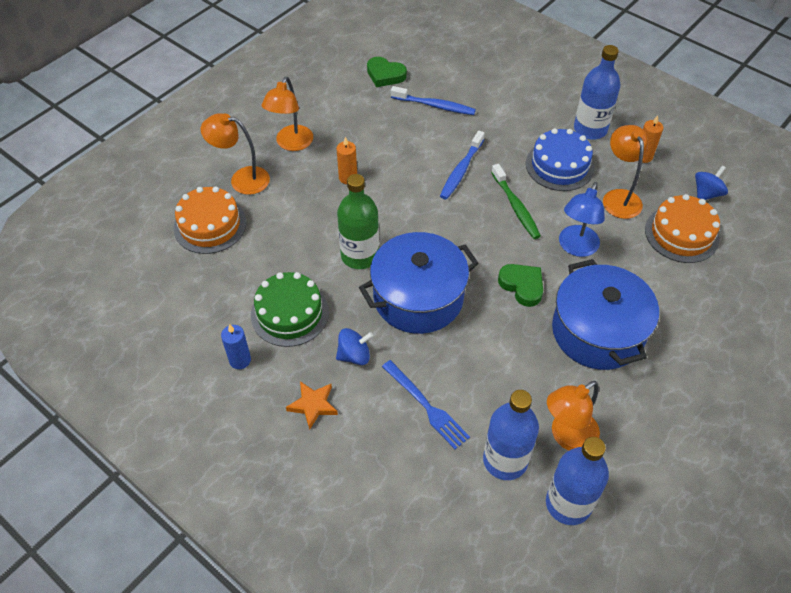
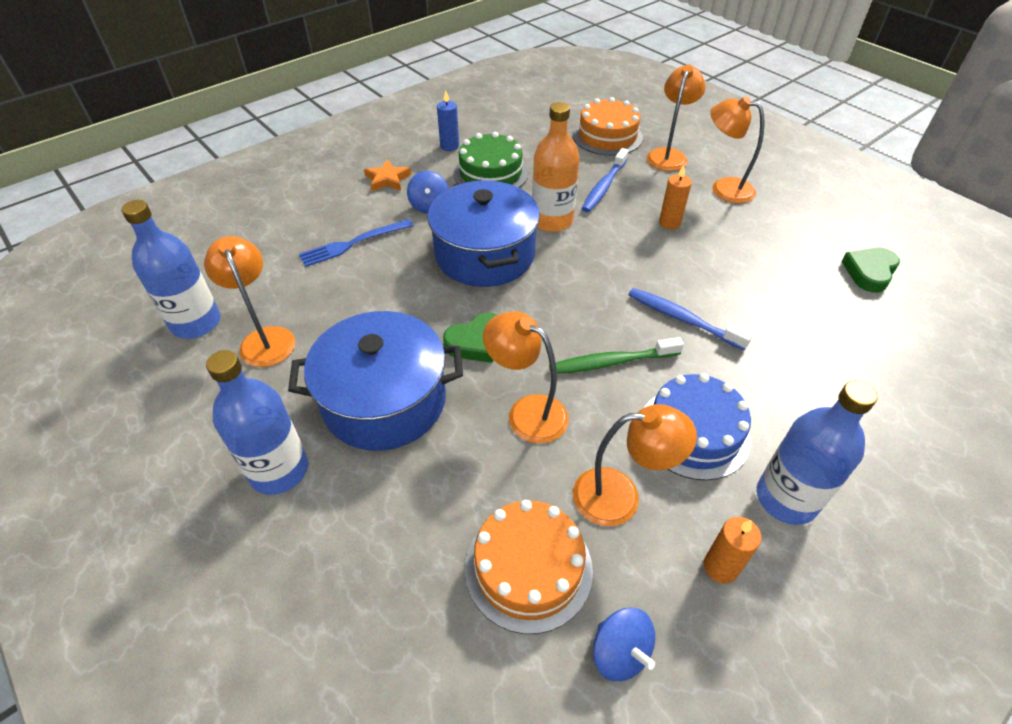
camera: 100 degrees right, 5 degrees down
green bottle [337,174,379,269] -> orange bottle [532,102,580,232]
blue toothbrush [391,86,476,115] -> blue toothbrush moved to [581,148,629,212]
blue bottle [483,390,539,480] -> blue bottle moved to [206,350,308,495]
blue lamp [559,182,605,257] -> orange lamp [483,311,569,444]

